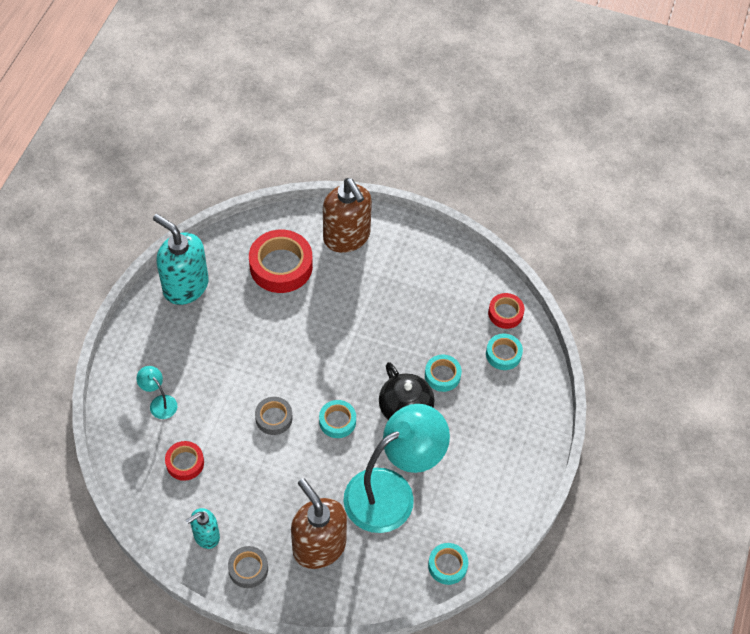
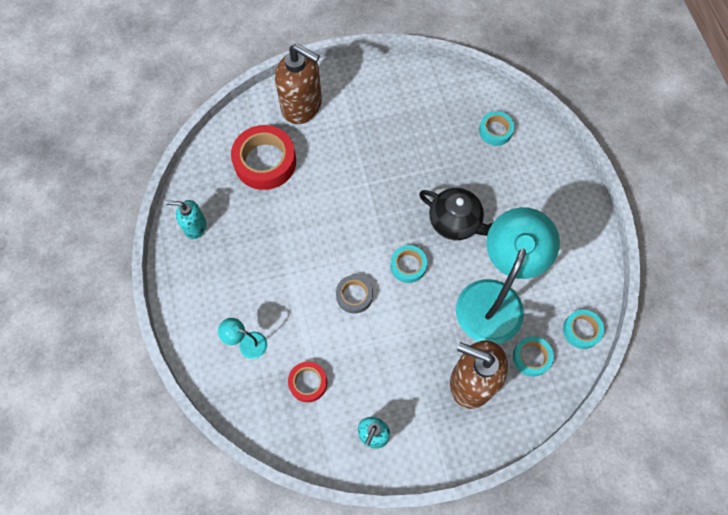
camera: 30 degrees left, 10 degrees up
turquoise soap dispenser [153,214,209,305] -> turquoise soap dispenser [166,200,206,239], size x0.55
grey tape [228,546,268,588] -> none
turquoise tape [425,355,462,392] -> turquoise tape moved to [513,336,554,376]
red tape [488,293,525,329] -> none

